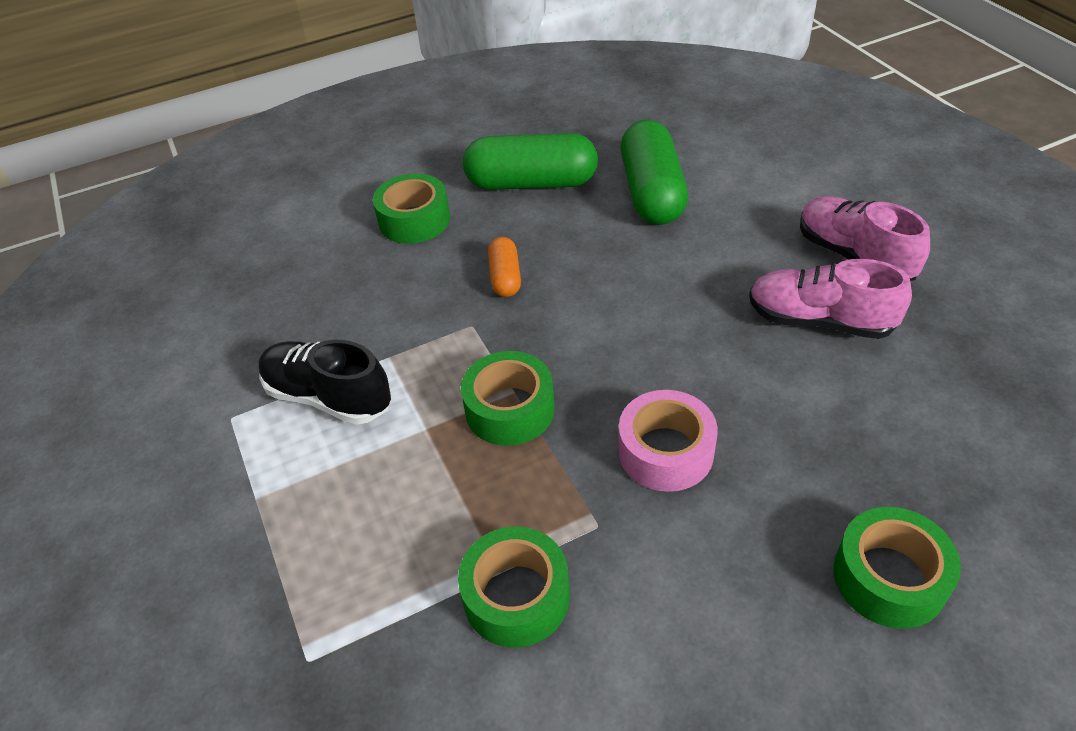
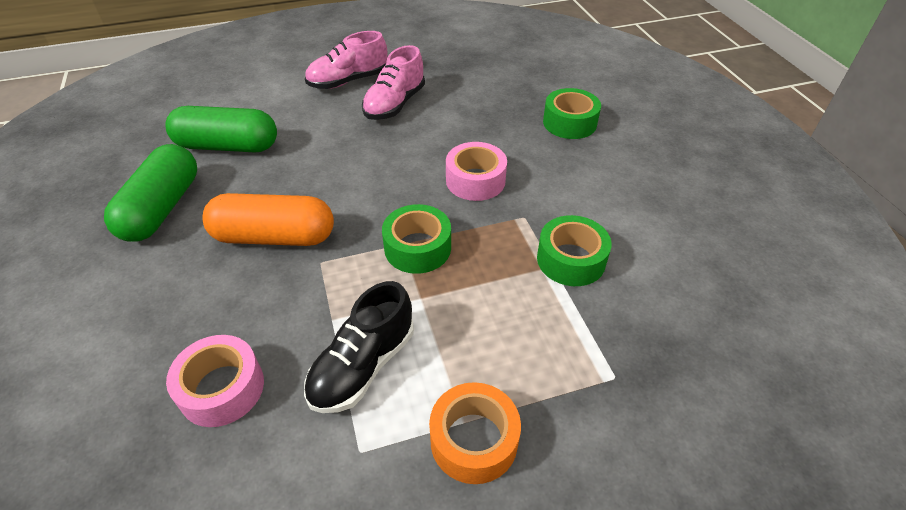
camera: 85 degrees left, 0 degrees up
green tape [373,173,450,244] -> none
orange capsule [488,237,521,297] -> orange capsule [202,193,334,246], size x1.96
none -> pink tape [166,335,264,427]
none -> orange tape [429,382,521,484]

